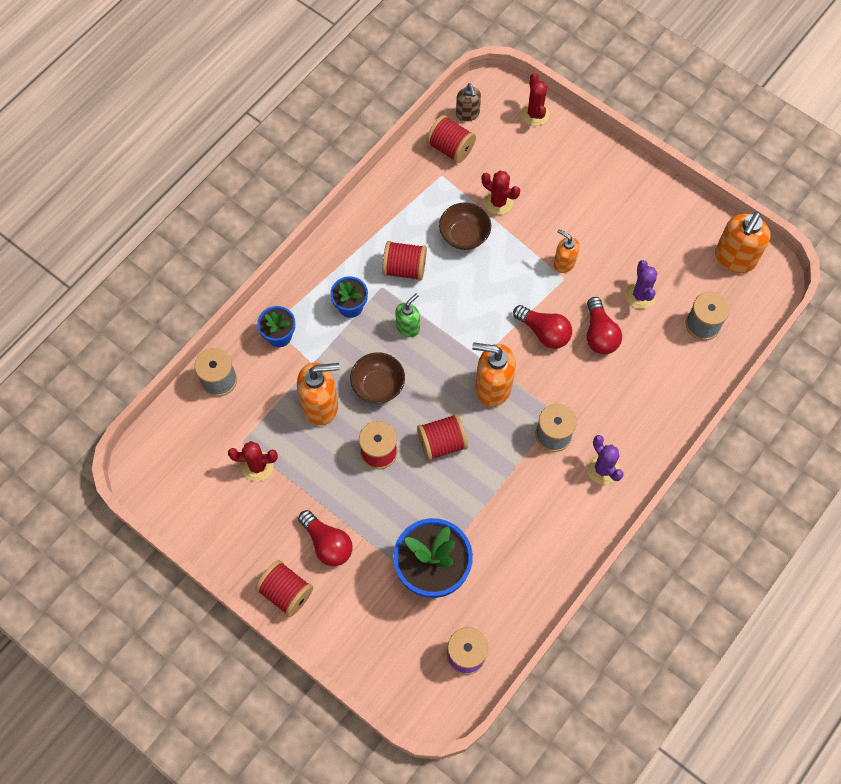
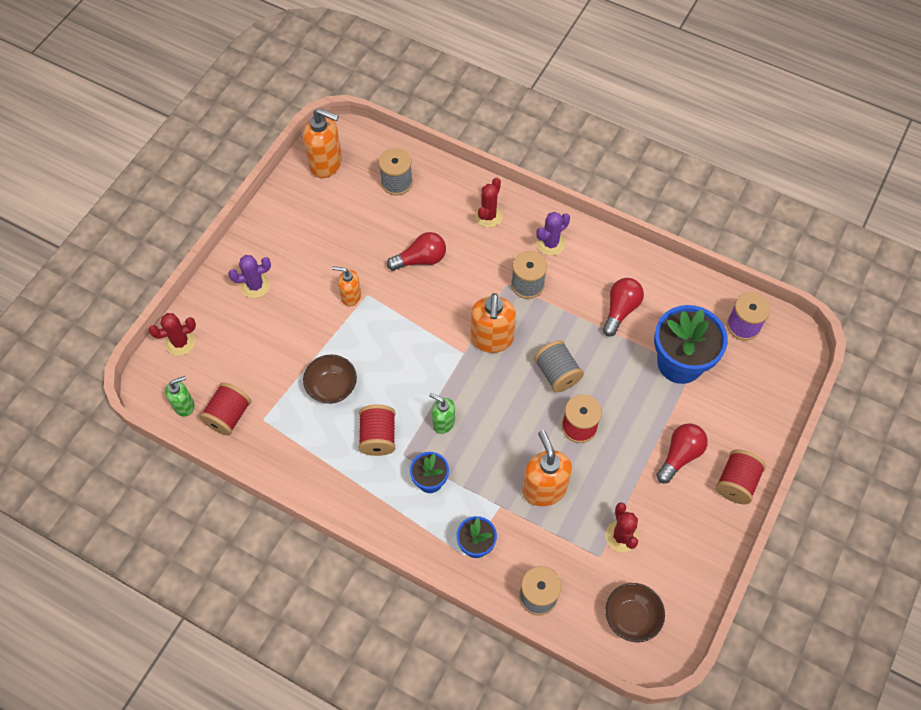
camera: 100 degrees left, 5 degrees down
brown bowl [350,352,405,403] -> brown bowl moved to [605,583,665,642]
red spool [417,414,468,461] -> grey spool [534,340,584,392]
brown soap dispenser [456,83,481,122] -> green soap dispenser [165,376,195,417]
red cactus [482,171,520,215] -> red cactus moved to [475,178,503,228]
red light bulb [513,305,572,349] -> red light bulb moved to [602,278,644,337]
orange soap dispenser [554,229,579,273] -> orange soap dispenser turned 75 degrees clockwise [332,266,361,306]
purple cactus [626,260,658,309] -> purple cactus moved to [228,255,271,298]

